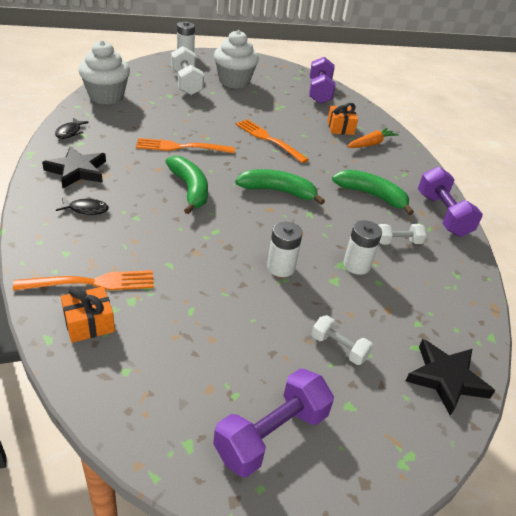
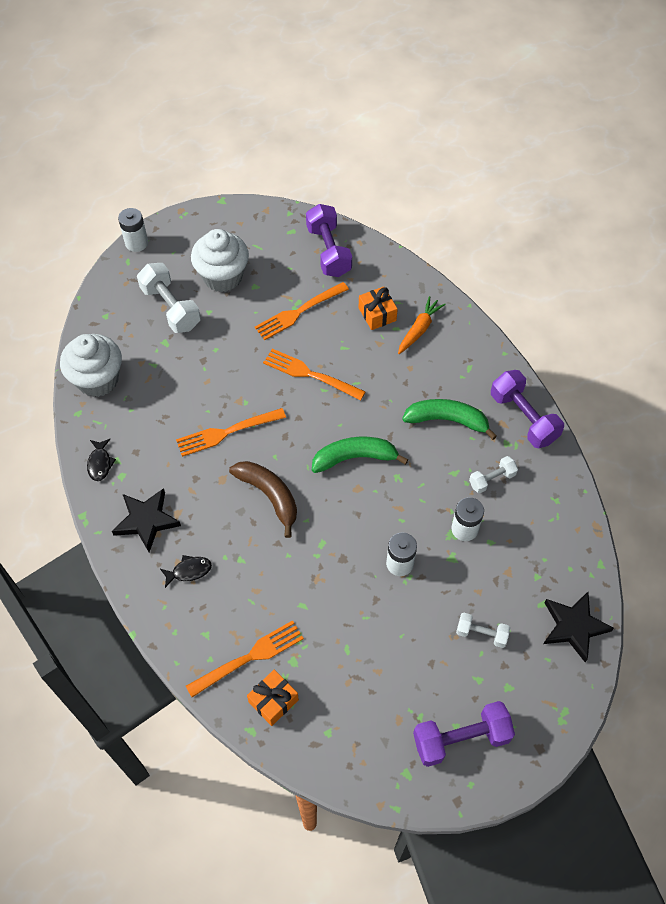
camera: 15 degrees left, 20 degrees up
green banana [165,156,208,214] -> brown banana [229,461,297,538]
purple dumbbell [213,368,334,477] -> purple dumbbell turned 45 degrees clockwise [413,701,515,767]
none -> orange fork [255,282,349,340]

